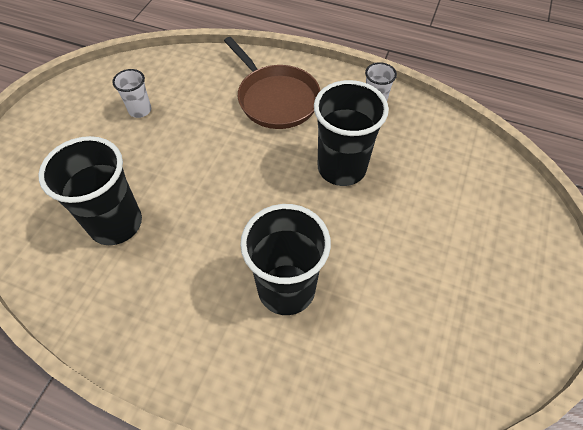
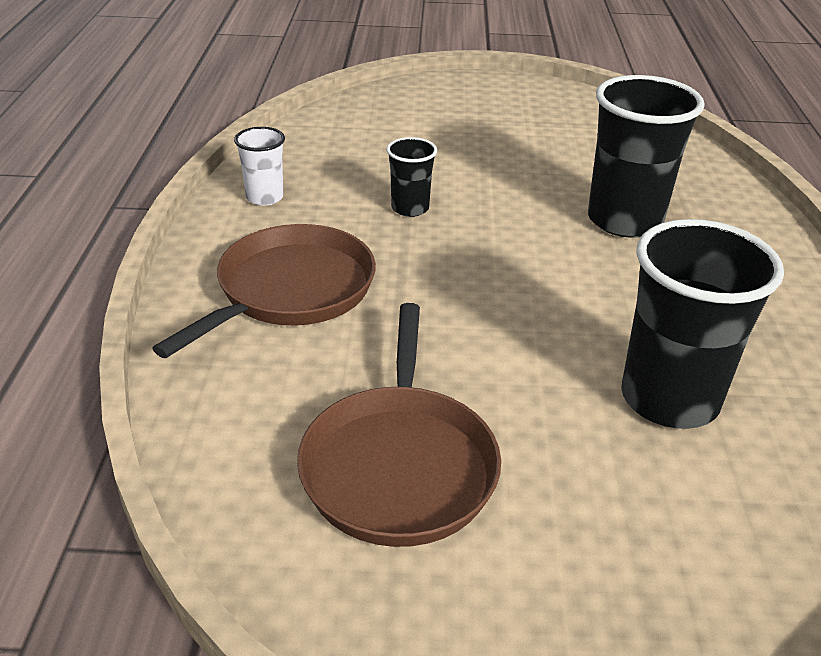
camera: 110 degrees left, 20 degrees down
white cup [112,69,151,118] -> brown pan [297,303,501,547]
black cup [314,80,389,186] -> black cup [386,137,437,217], size x0.51

